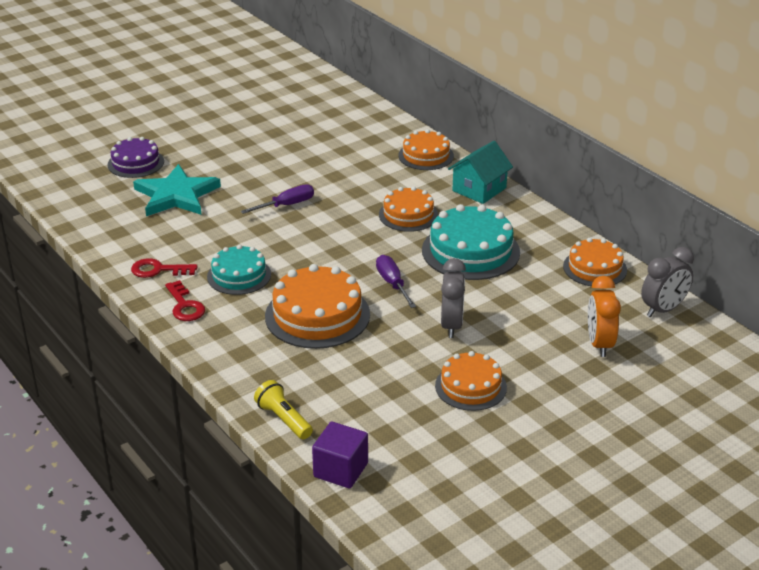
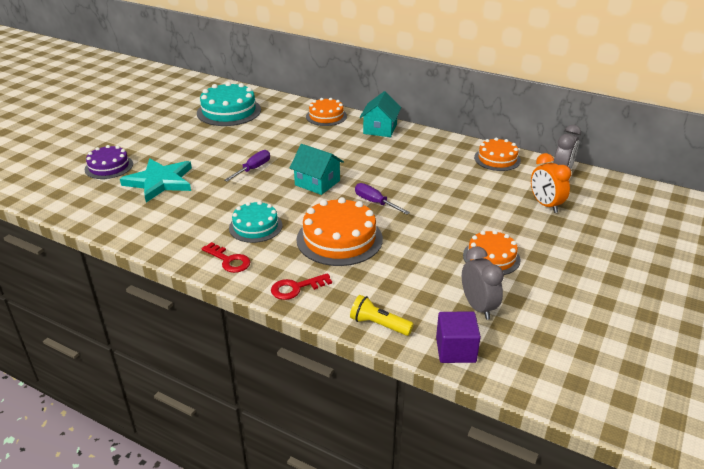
camera: 25 degrees left, 0 degrees up
red key [131,258,197,278] -> red key moved to [271,273,332,300]
orange cake [379,187,438,232] -> none
turquoise cake [422,204,520,280] -> turquoise cake moved to [197,82,261,126]
grey clock [441,258,466,338] -> grey clock moved to [462,246,504,320]
none -> turquoise house [290,144,344,195]

